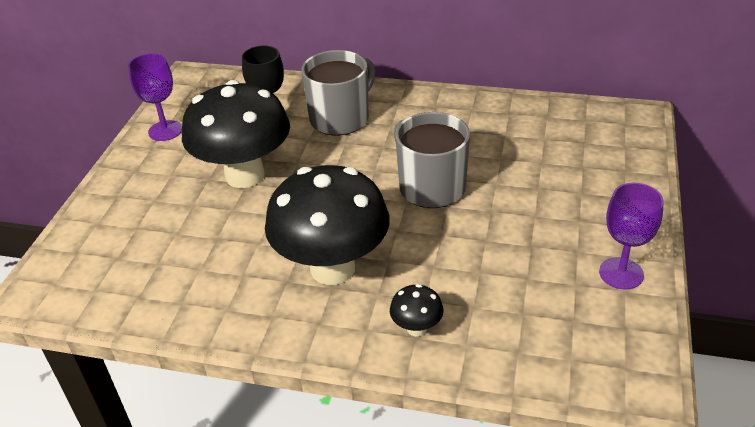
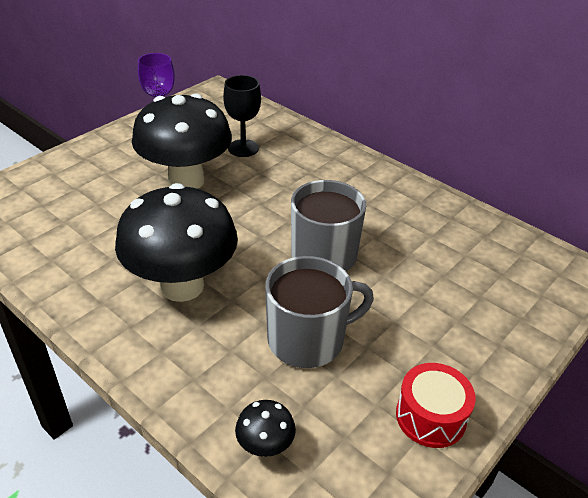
camera: 25 degrees right, 0 degrees up
grey mug [301,50,375,136] -> grey mug moved to [265,256,374,368]
black mushroom [390,284,443,337] -> black mushroom moved to [235,400,296,457]
purple goblet [599,183,664,290] -> red drum [396,363,476,448]

